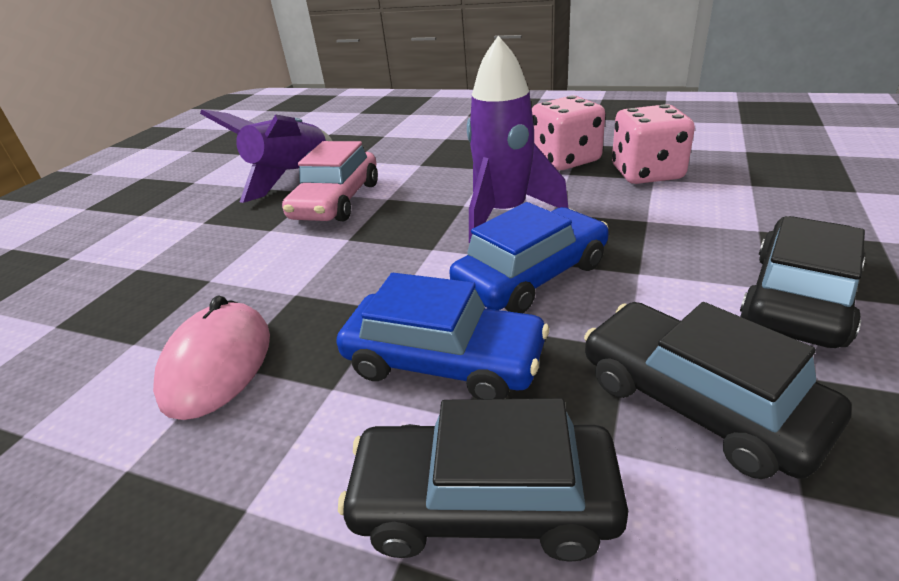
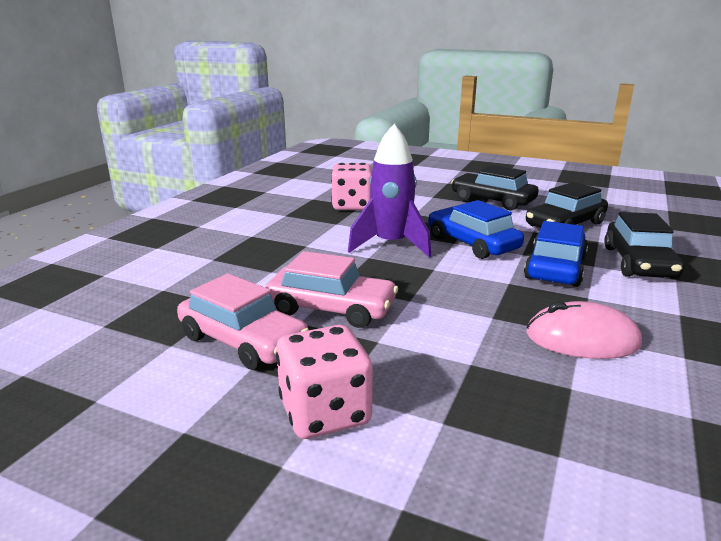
camera: 90 degrees left, 10 degrees down
purple rocket [200,109,332,203] -> pink car [177,274,309,370]
pink dice [532,95,605,170] -> pink dice moved to [276,325,373,439]

